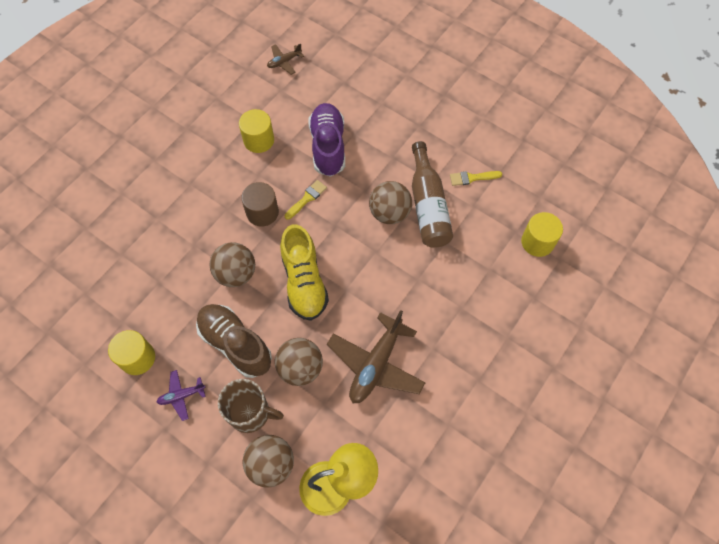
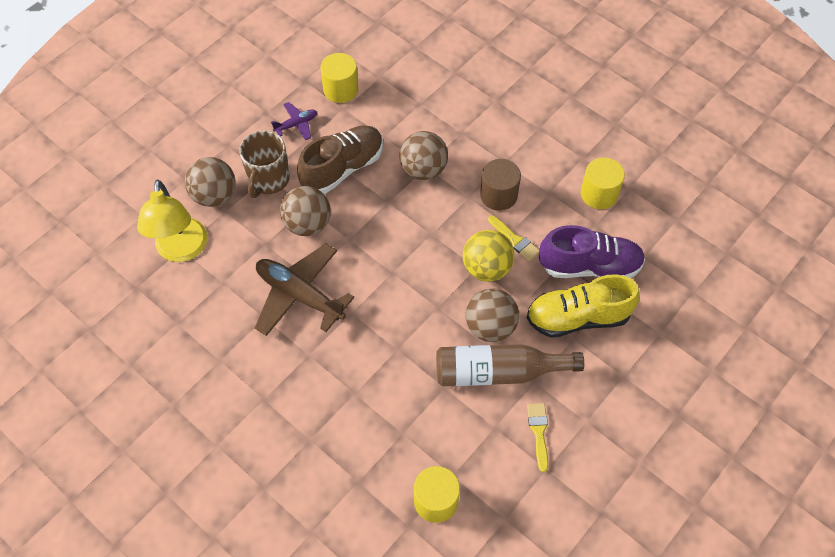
camera: 95 degrees right, 5 degrees down
purple plane [157,370,206,421] -> purple plane turned 75 degrees clockwise [271,102,317,140]
brown plane [267,43,304,75] -> none
yellow shoe [280,225,329,321] -> yellow shoe moved to [527,274,640,338]
none -> yellow ball [463,230,514,282]

